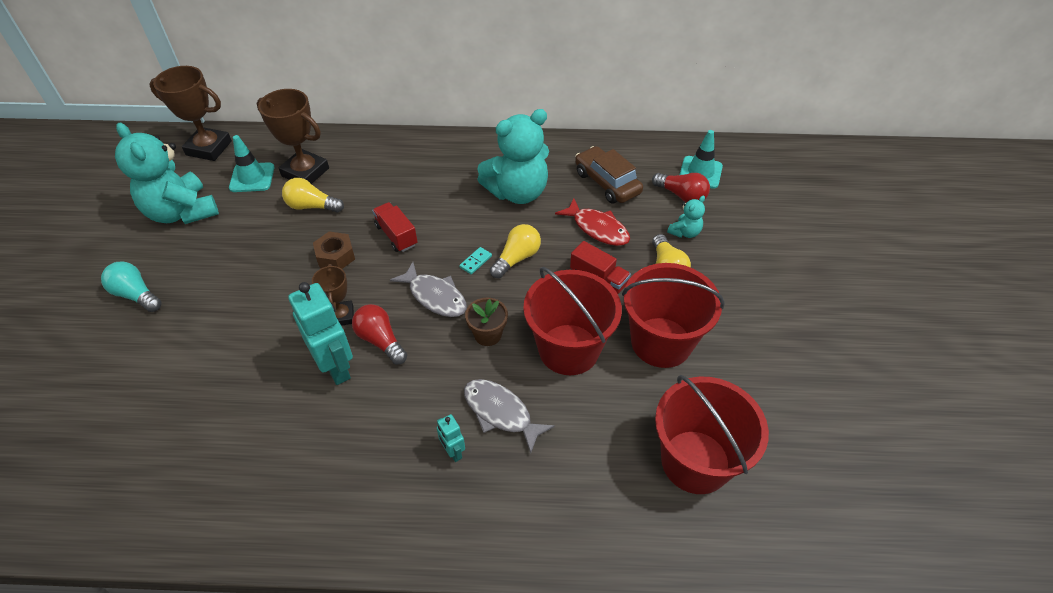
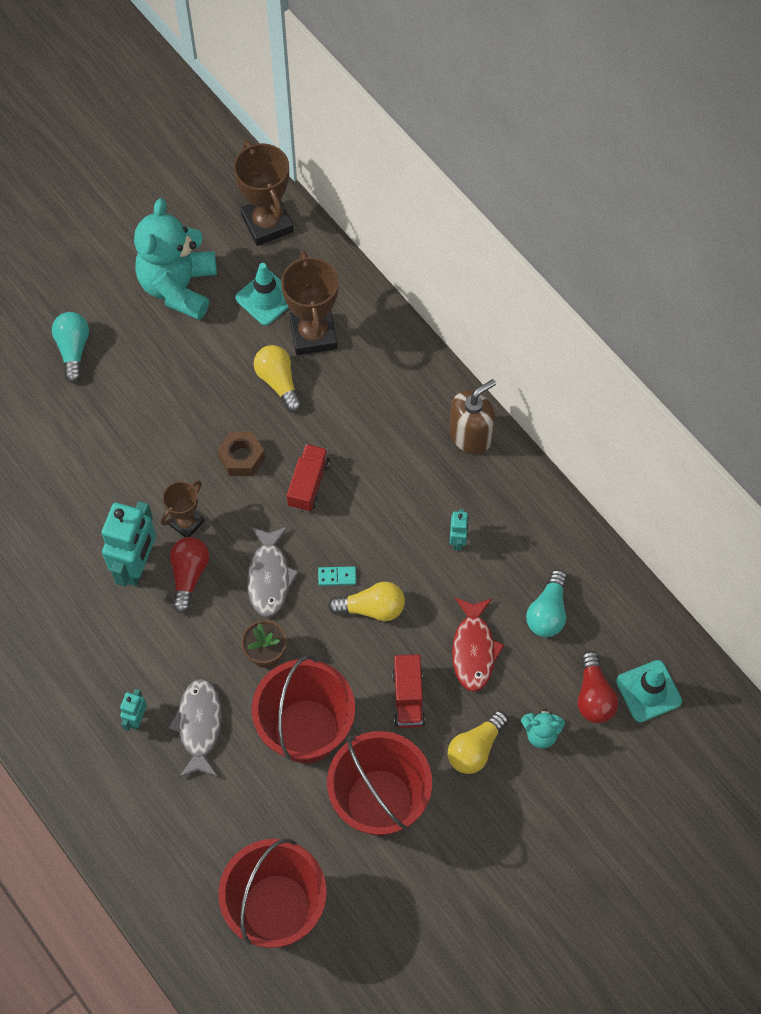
camera: 50 degrees right, 15 degrees up
turquoise teddy bear [477,109,549,204] -> turquoise robot [450,509,469,550]
brown car [575,146,643,204] -> turquoise light bulb [526,569,567,637]
none -> brown soap dispenser [449,379,496,454]

